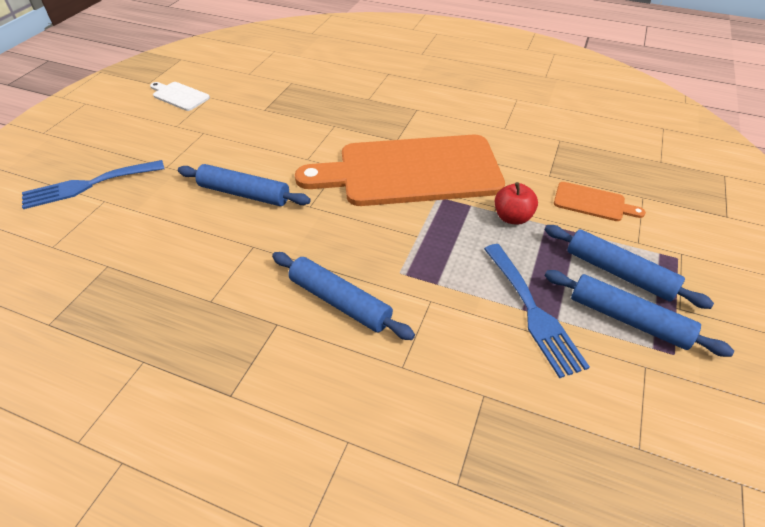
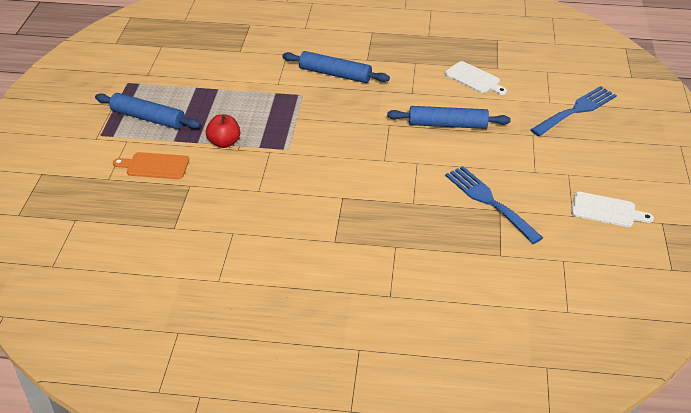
camera: 165 degrees right, 5 degrees down
orange cutting board [295,135,505,206] -> none
blue fork [484,244,590,378] -> blue fork moved to [445,166,543,244]
blue rolling pin [545,270,734,357] -> none
none -> white cutting board [444,61,507,95]

